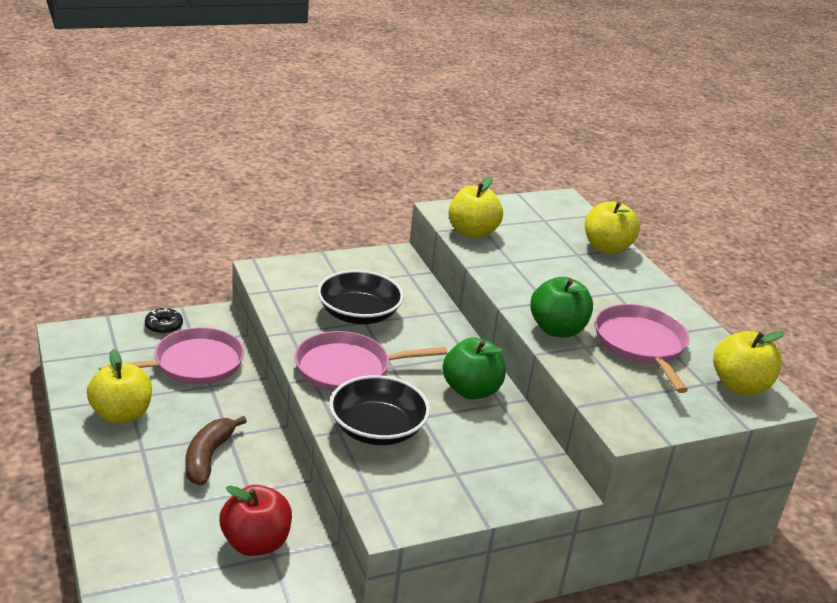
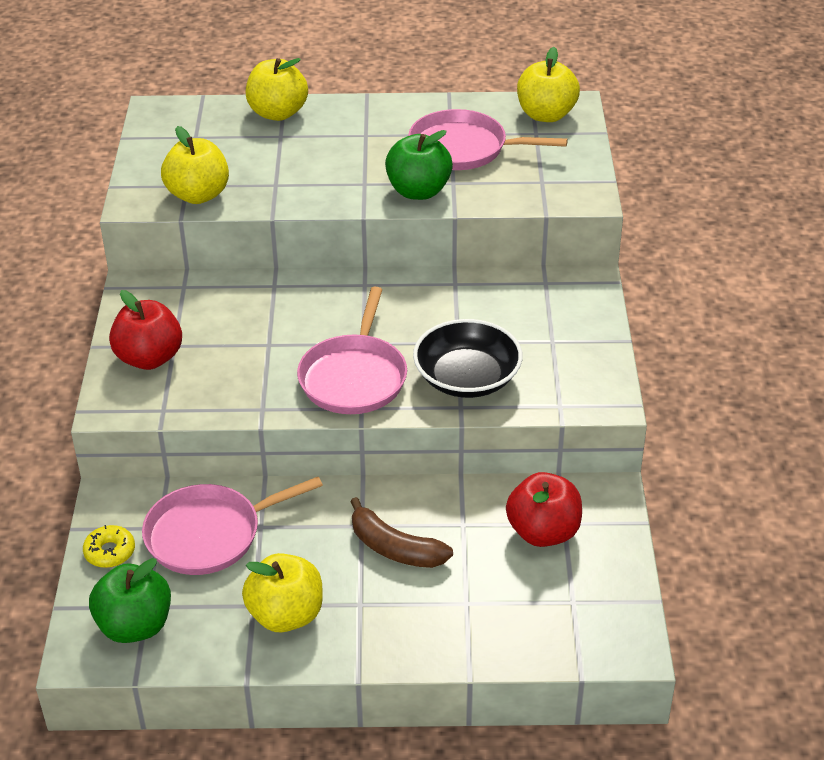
camera: 65 degrees left, 10 degrees up
pink pan [99,327,244,385] -> pink pan turned 105 degrees counterclockwise [142,477,323,575]
black donut [145,308,183,334] -> yellow donut [83,525,135,568]
black bowl [317,270,404,324] -> none
green apple [442,338,505,399] -> green apple moved to [89,558,171,643]
none -> red apple [109,290,182,370]

